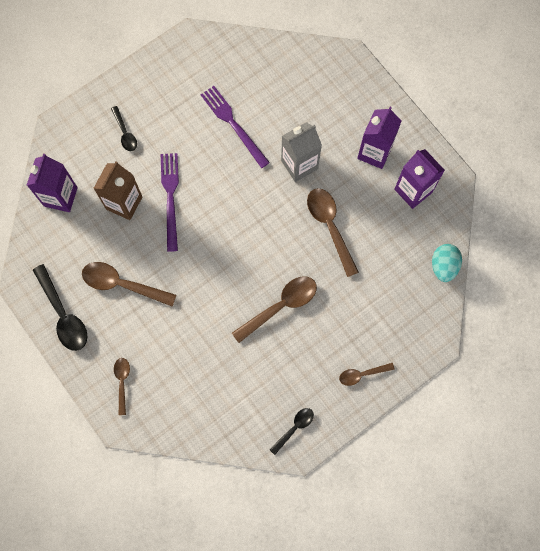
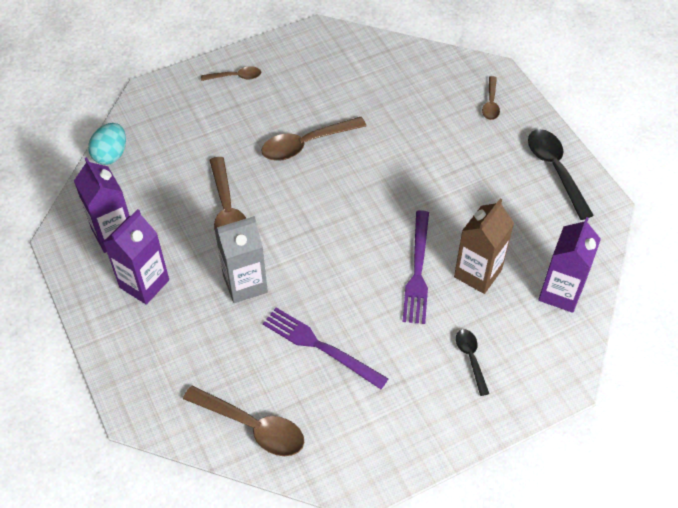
camera: 170 degrees left, 20 degrees down
brown spoon [82,262,177,307] -> brown spoon moved to [183,385,304,456]
purple fork [200,86,270,168] -> purple fork turned 150 degrees clockwise [263,308,388,389]
black spoon [270,408,314,455] -> none

